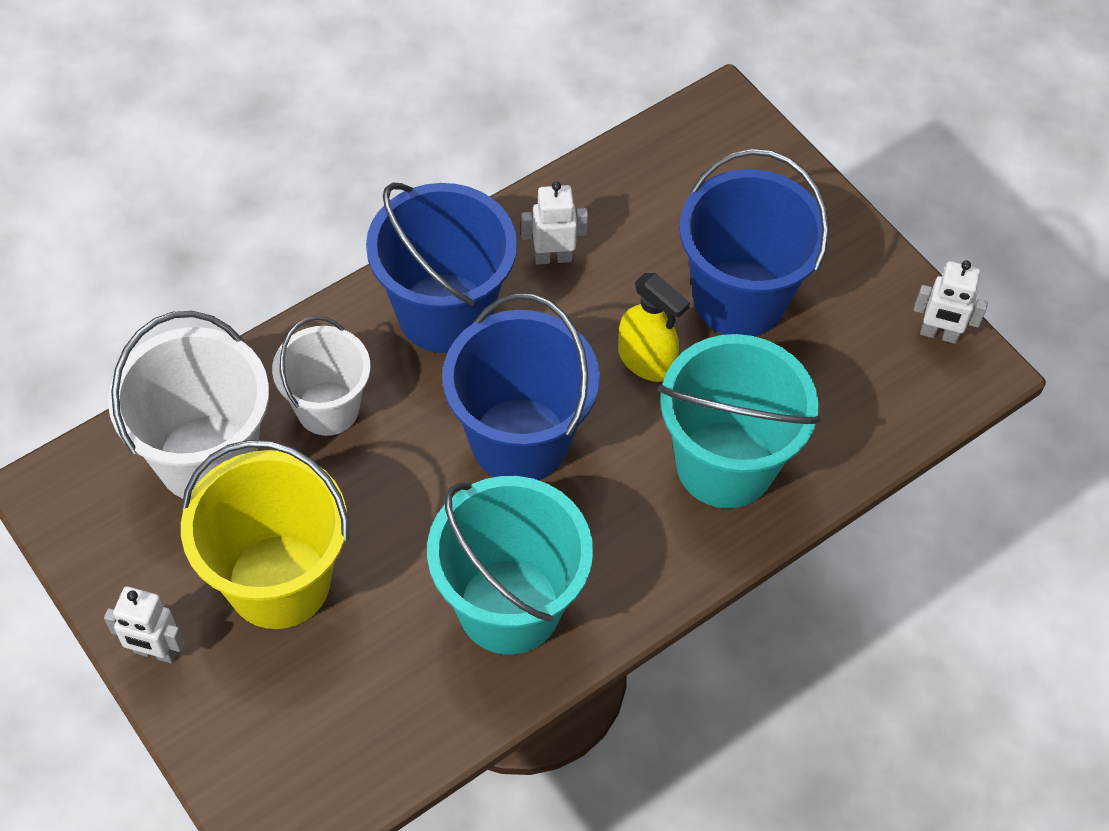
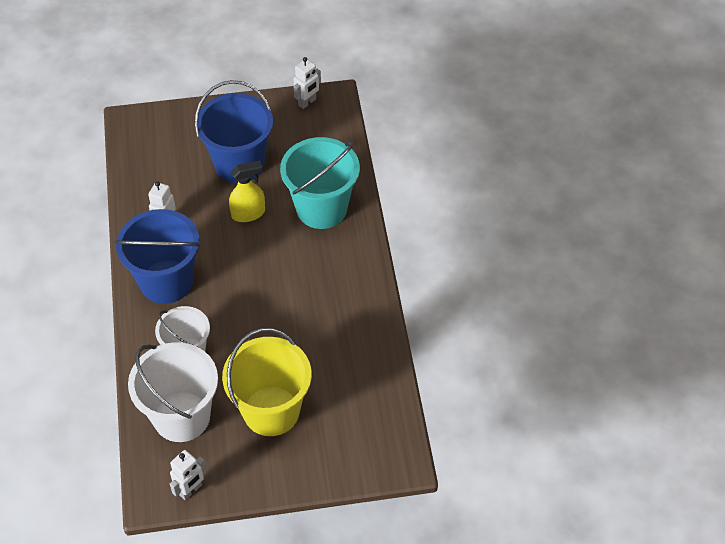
camera: 60 degrees left, 5 degrees down
white robot [104,586,184,663] -> white robot moved to [170,450,206,500]
turquoise bucket [427,476,593,655] -> none
blue bucket [442,293,600,480] -> none

